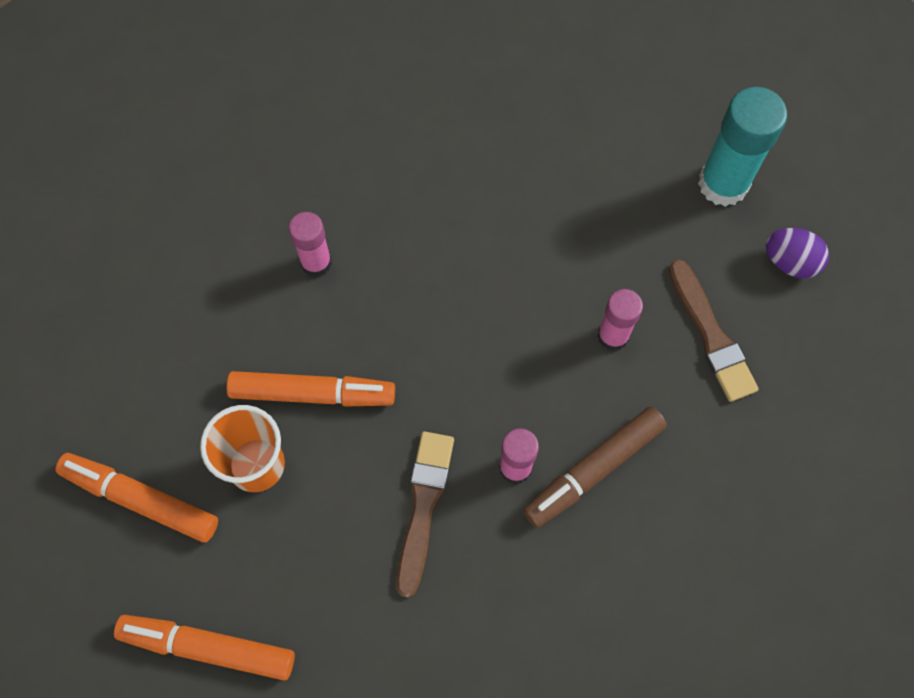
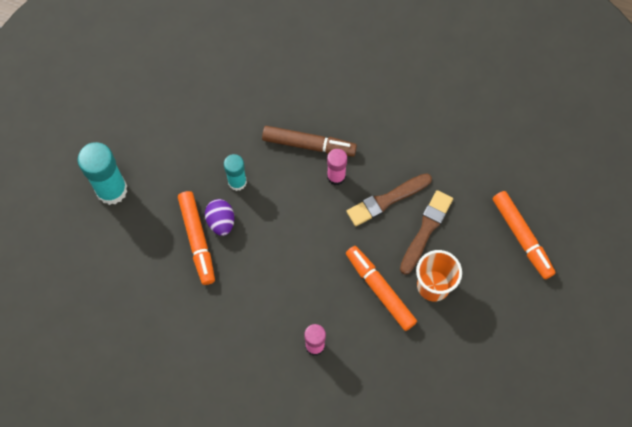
camera: 130 degrees left, 0 degrees up
orange marker [56,453,218,543] -> orange marker moved to [178,191,215,285]
pink glue stick [597,289,643,351] -> turquoise glue stick [224,154,247,191]
brown brush [669,259,759,402] -> brown brush moved to [400,190,453,275]
purple egg [766,228,829,279] -> purple egg moved to [205,199,234,236]

